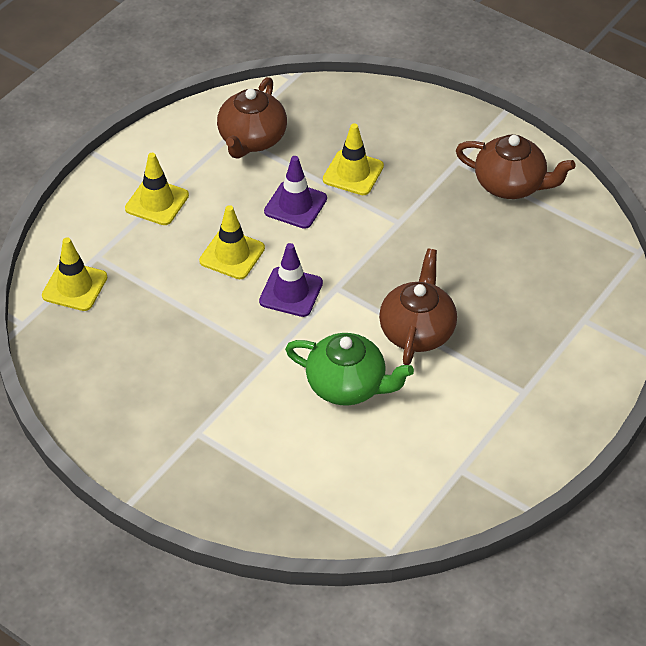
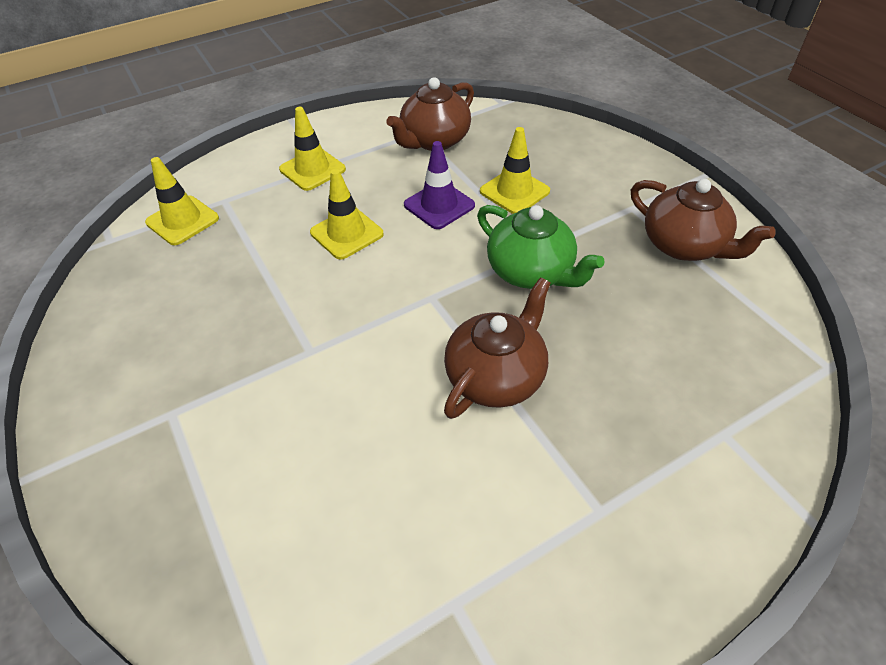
camera: 25 degrees right, 0 degrees up
purple traffic cone [259,243,323,317] -> none
green teapot [285,333,414,405] -> green teapot moved to [477,205,604,289]

